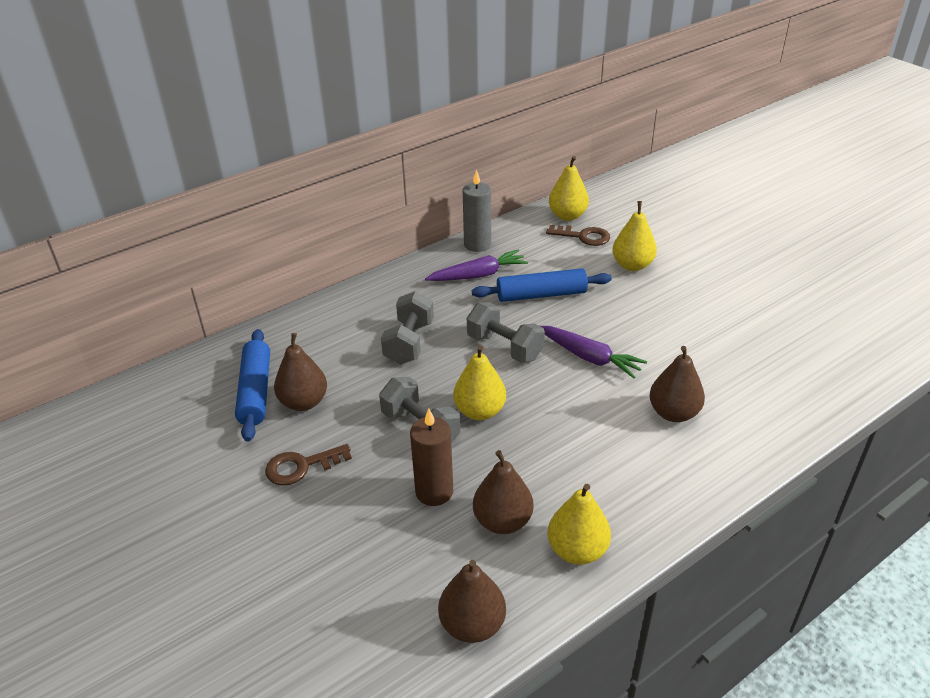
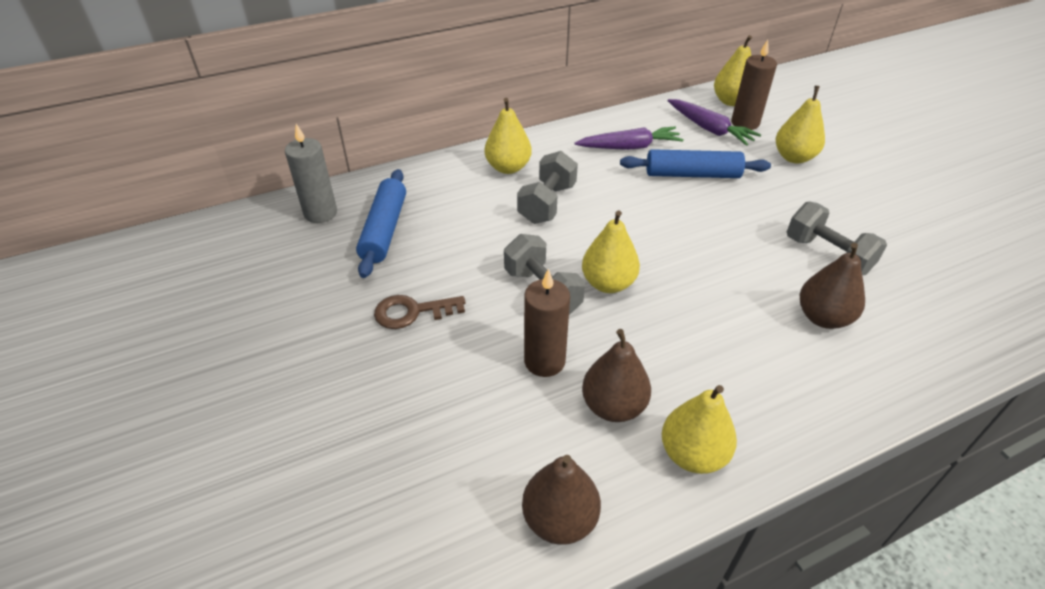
camera: 10 degrees right, 5 degrees up
brown pear [274,333,327,411] -> none
grey candle [463,170,491,252] -> grey candle moved to [285,124,337,223]
grey dumbbell [467,302,545,363] -> grey dumbbell moved to [787,201,887,275]
purple carrot [540,326,647,378] -> purple carrot moved to [667,99,761,146]
brown key [546,225,610,246] -> brown candle [731,40,777,130]
none -> yellow pear [485,98,532,174]

